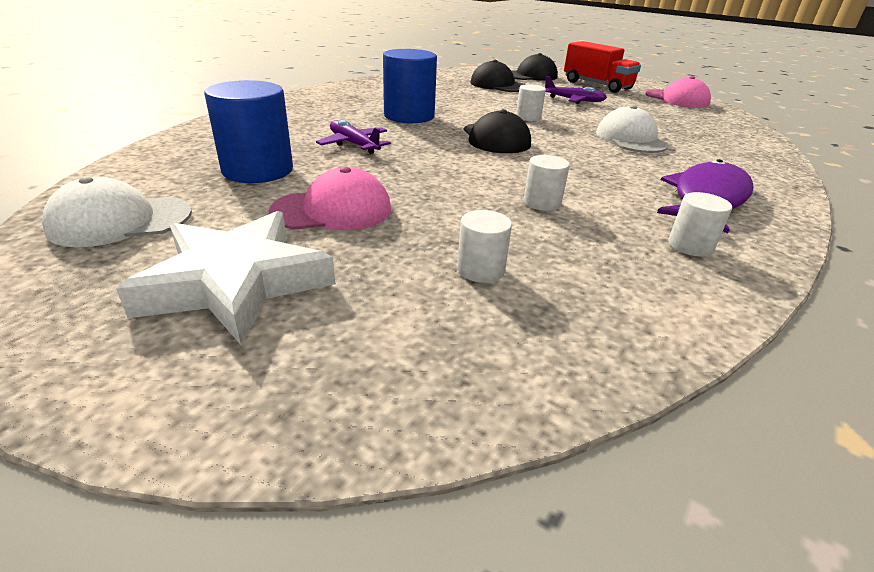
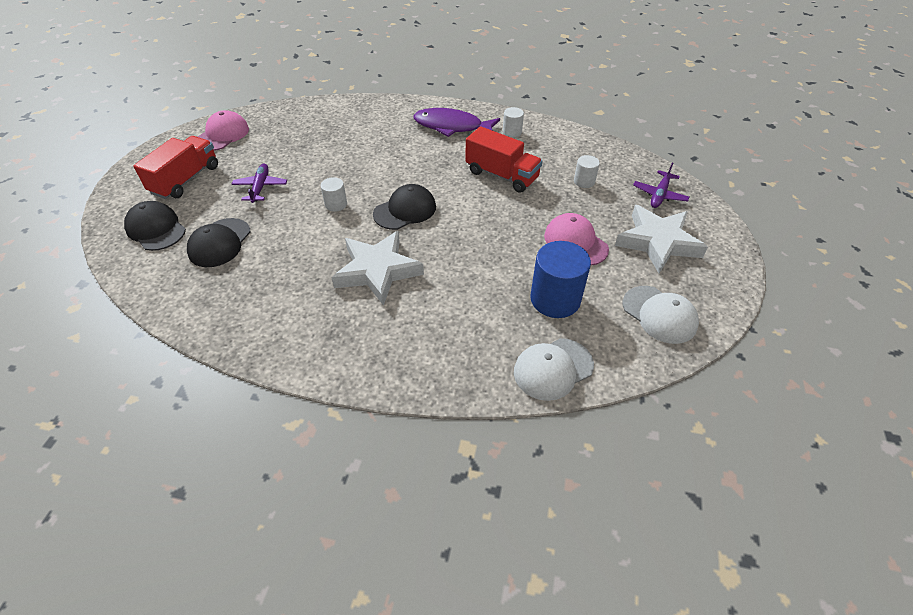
camera: 110 degrees left, 15 degrees up
purple plane [316,120,391,154] -> purple plane moved to [633,163,690,208]
blue cylinder [383,49,437,123] -> white star [331,231,424,306]
white cylinder [524,155,570,211] -> red truck [465,126,543,193]
white cap [596,105,668,153] -> white cap moved to [514,338,594,401]

